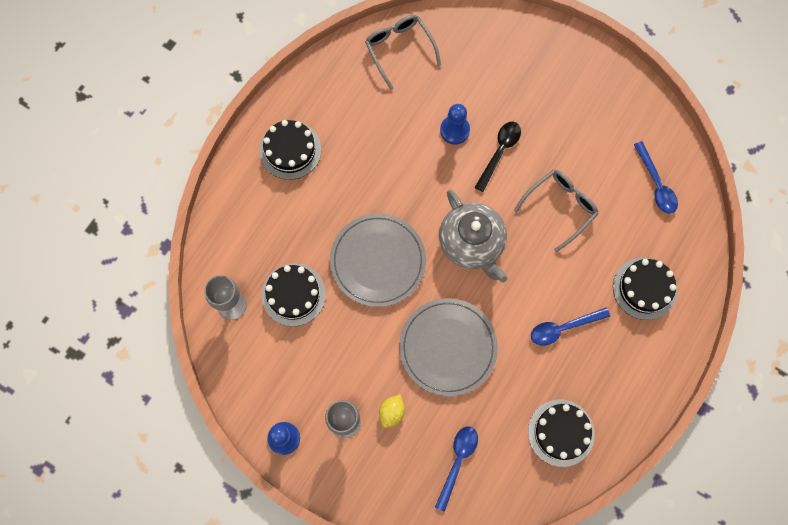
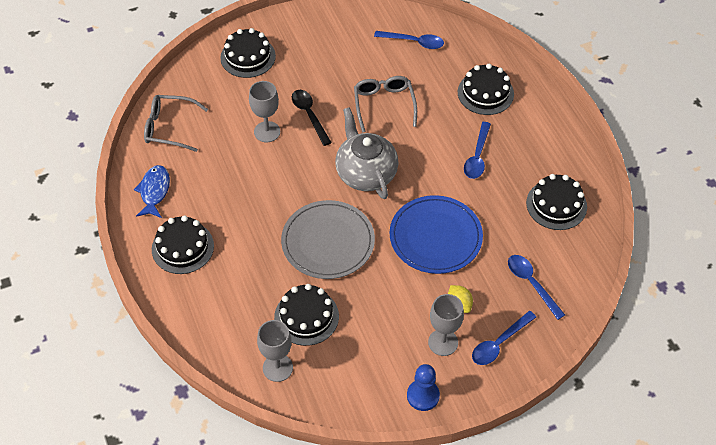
camera: 55 degrees left, 20 degrees down
grey plate [399,298,498,396] -> blue plate [390,195,483,274]
grey teapot [439,190,507,283] -> grey teapot turned 120 degrees counterclockwise [335,107,399,199]
blue pawn [440,104,470,144] -> grey goblet [249,81,280,142]
none -> blue fish [134,165,170,218]
none -> black cake [220,28,276,78]
none -> blue spoon [472,311,536,365]

